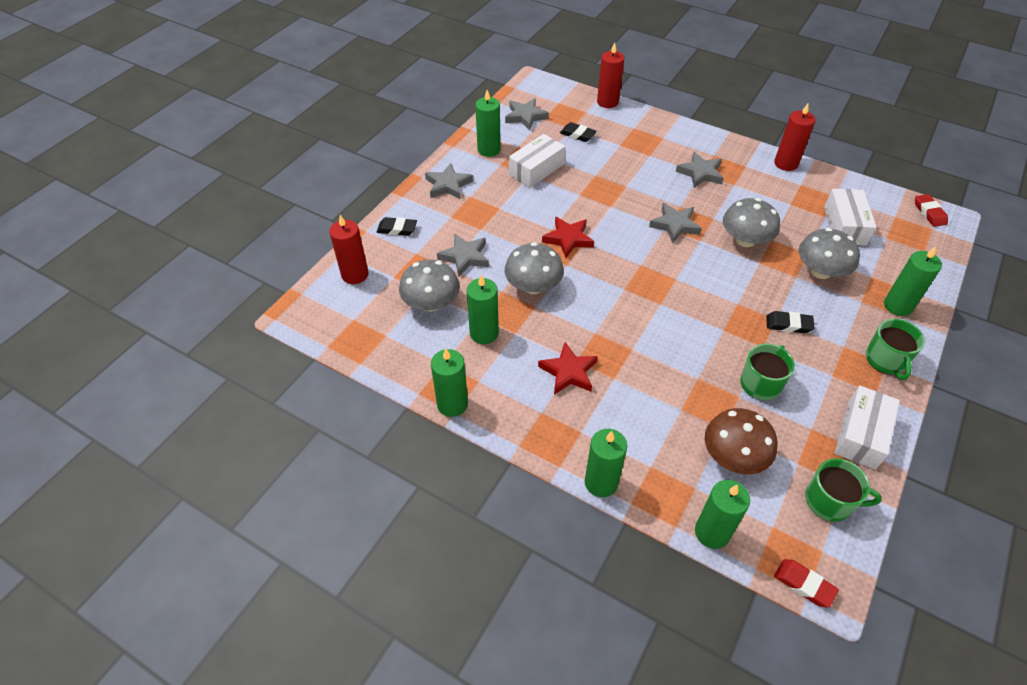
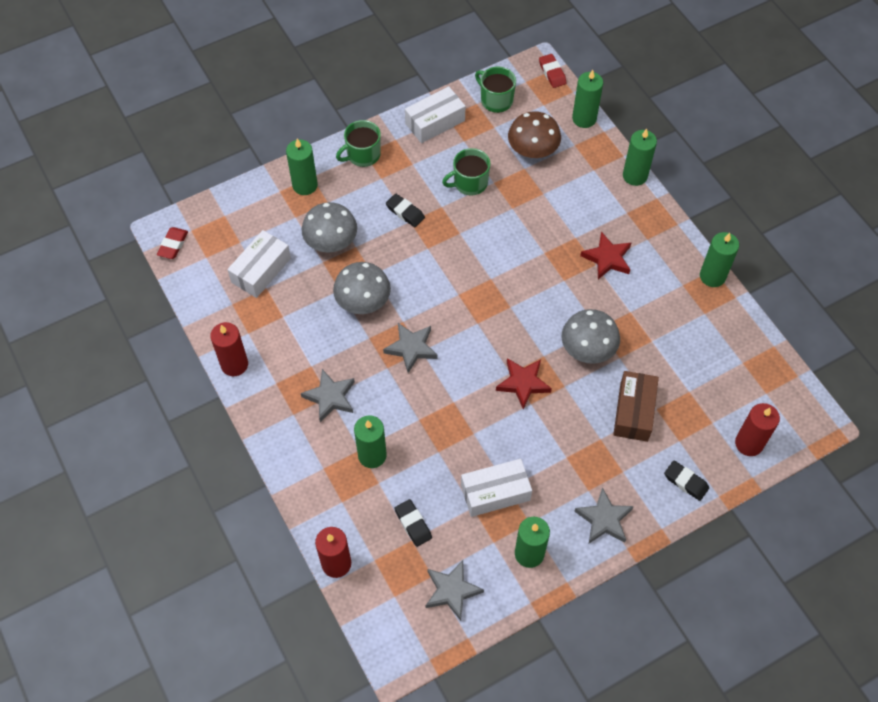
camera: 150 degrees left, 10 degrees up
grey mushroom [399,259,460,312] -> none
grey star [437,234,489,277] -> brown box [613,371,659,442]
green candle [466,275,499,344] -> green candle moved to [354,415,387,468]
green mug [866,319,925,380] -> green mug turned 150 degrees counterclockwise [336,120,381,167]

